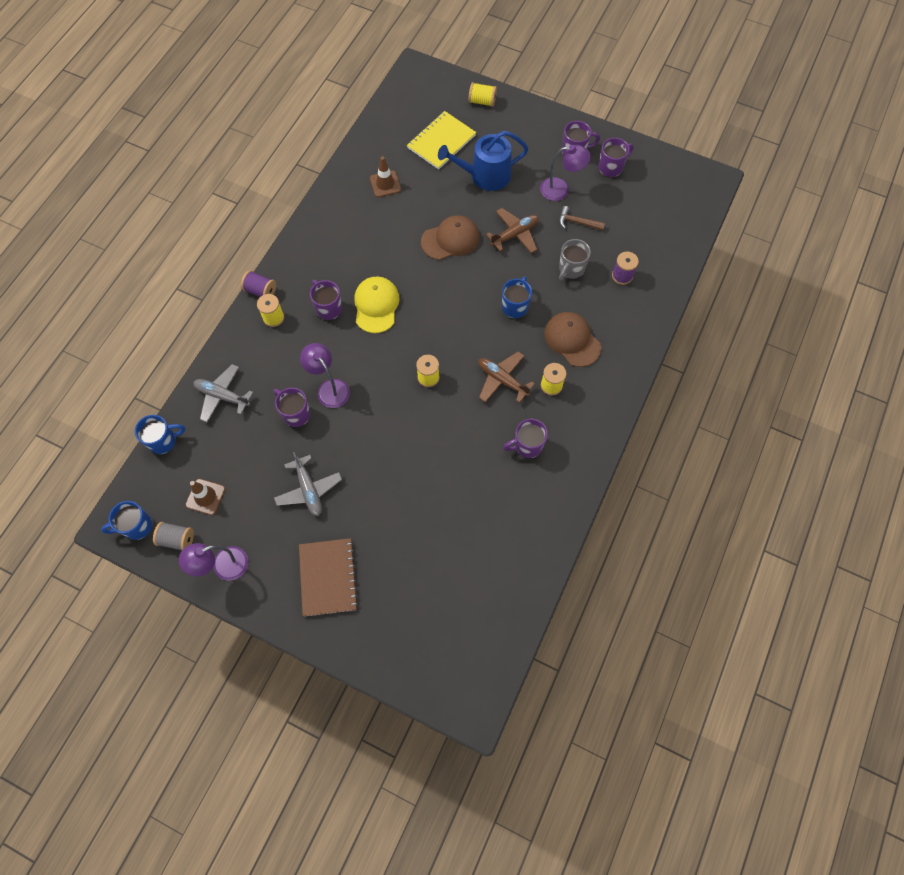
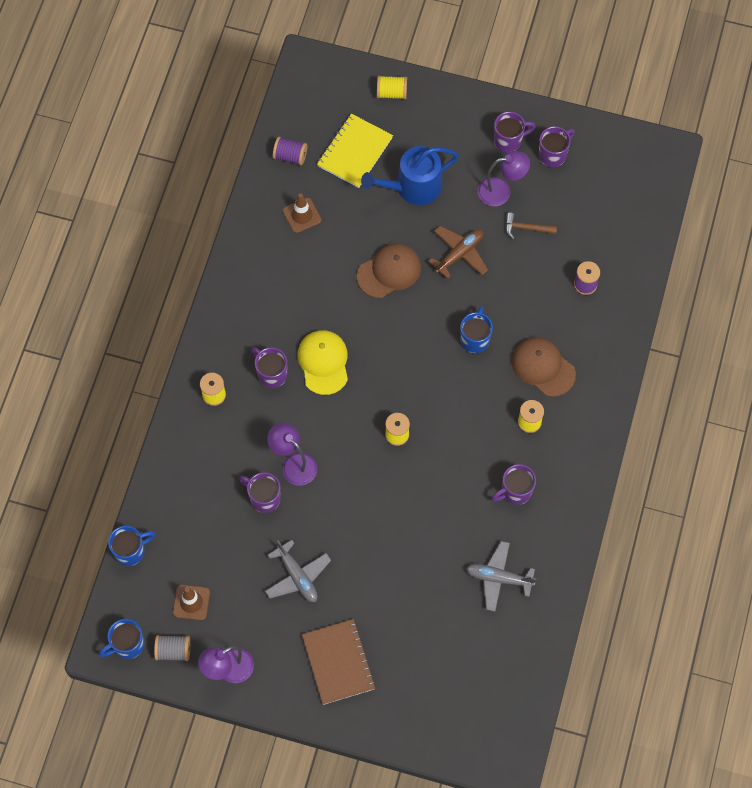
camera: 10 degrees left, 0 degrees up
grey plane [194,364,254,423] -> grey plane moved to [466,541,537,612]
purple spool [241,270,276,297] -> purple spool moved to [273,137,307,165]
brown plane [478,351,535,403] -> none
grey mug [559,239,591,280] -> none

